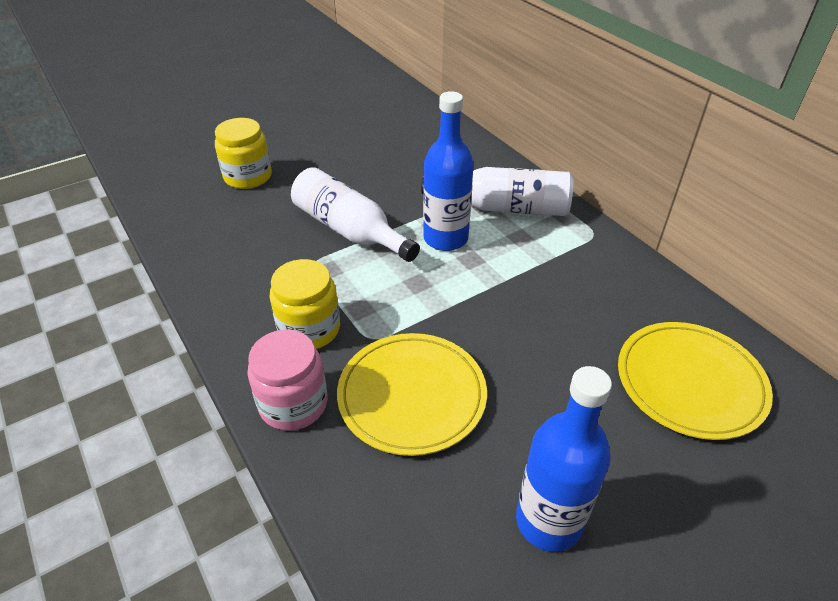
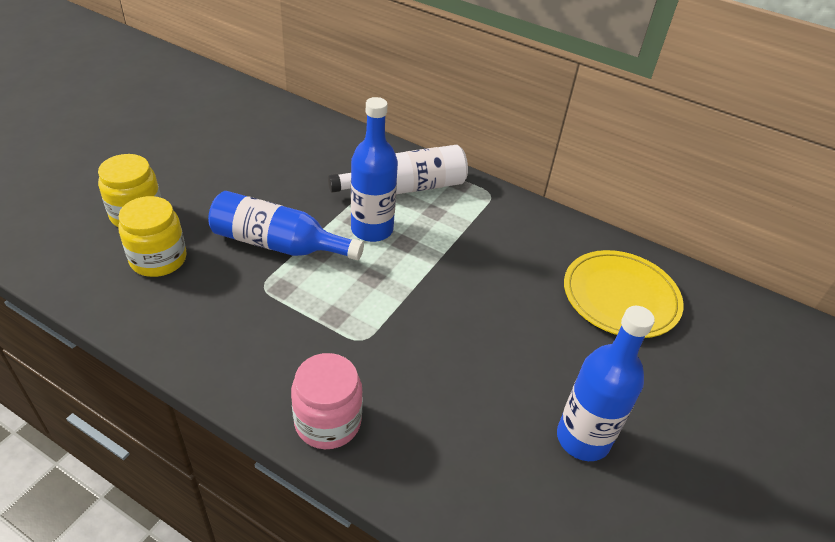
camera: 30 degrees left, 0 degrees up
yellow jar [270,259,340,349] -> yellow jar moved to [118,196,187,277]
white bottle [291,167,420,262] -> blue bottle [208,191,364,260]
yellow plate [337,333,487,456] -> none

